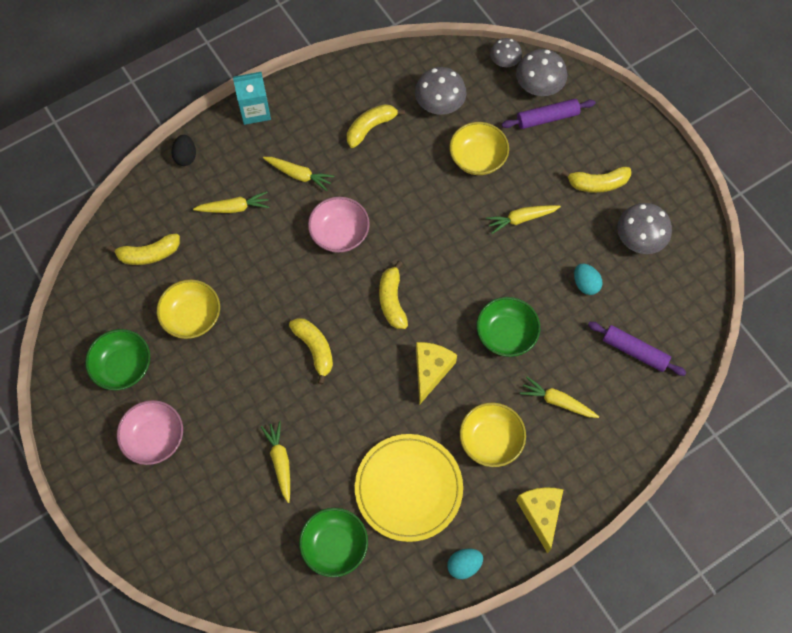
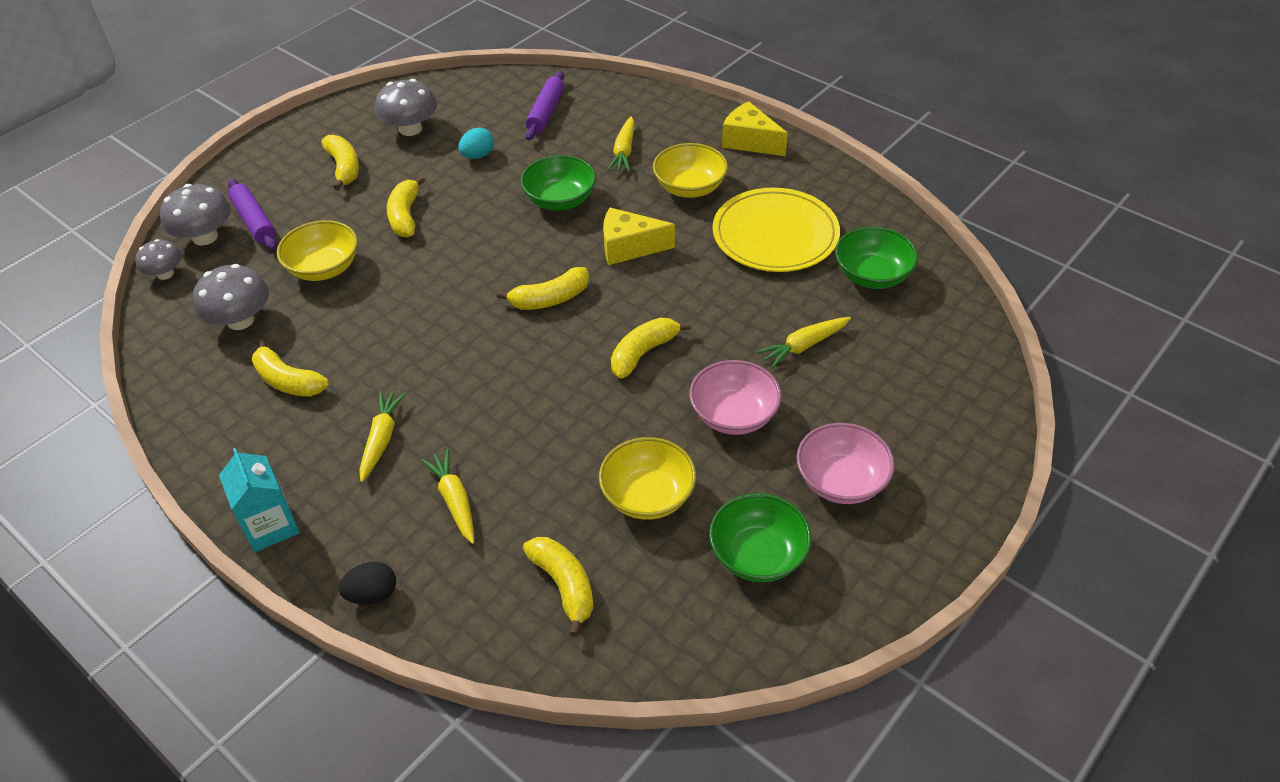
camera: 105 degrees left, 20 degrees down
pink bowl [308,197,370,253] -> pink bowl moved to [689,360,782,435]
turquoise egg [447,549,483,579] -> none
yellow carrot [486,205,561,234] -> yellow banana [387,176,425,238]
yellow cheese [516,488,564,554] -> yellow cheese turned 60 degrees clockwise [722,102,788,156]

